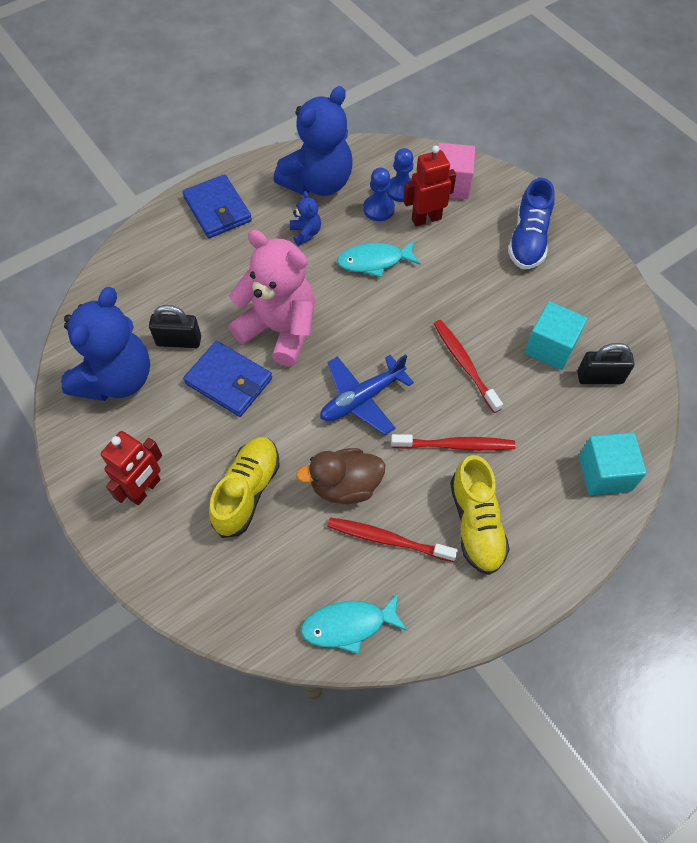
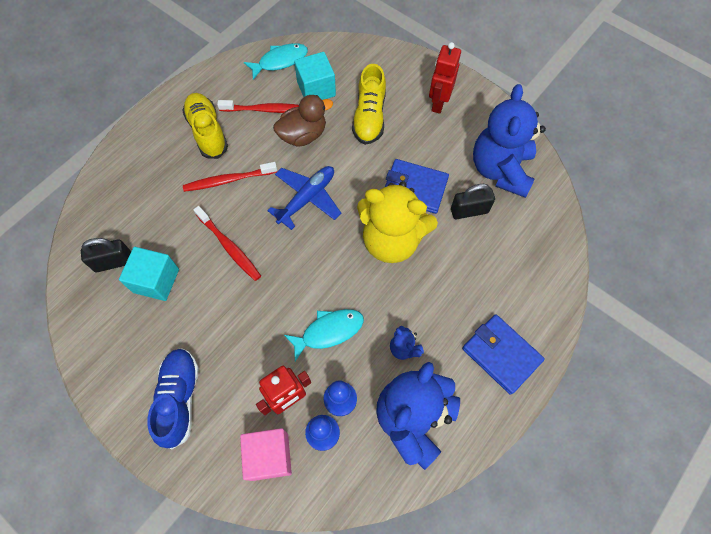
camera: 165 degrees right, 5 degrees up
pink teddy bear [229,230,315,367] -> yellow teddy bear [357,181,438,263]
turquoise cube [579,432,647,495] -> turquoise cube moved to [294,52,336,100]

